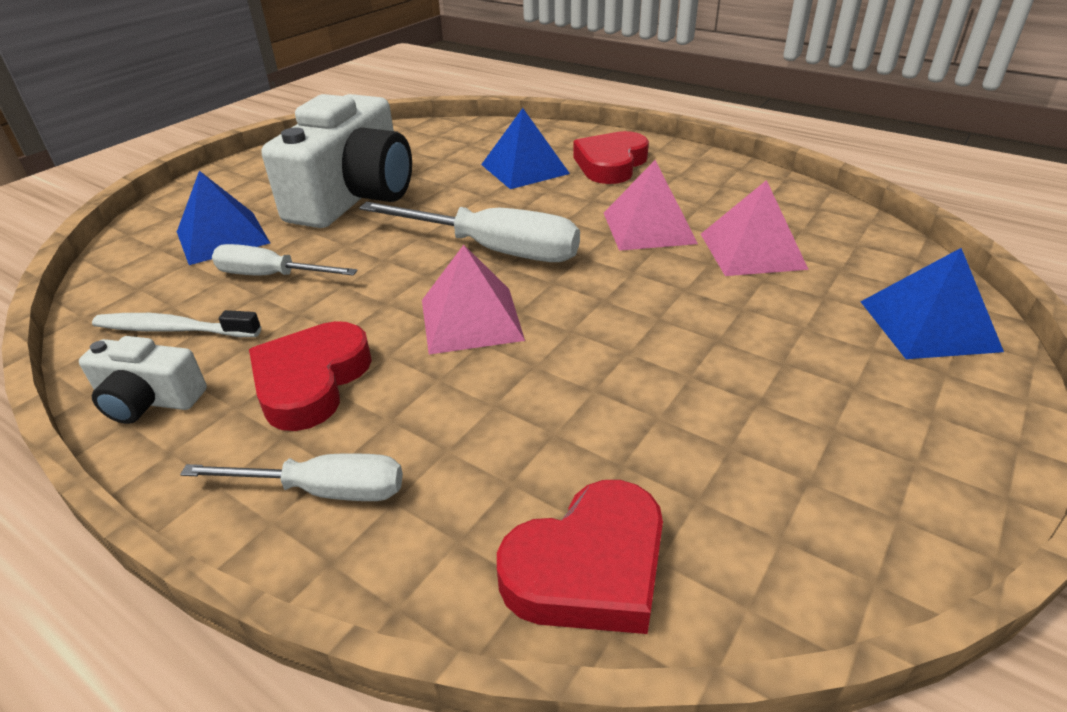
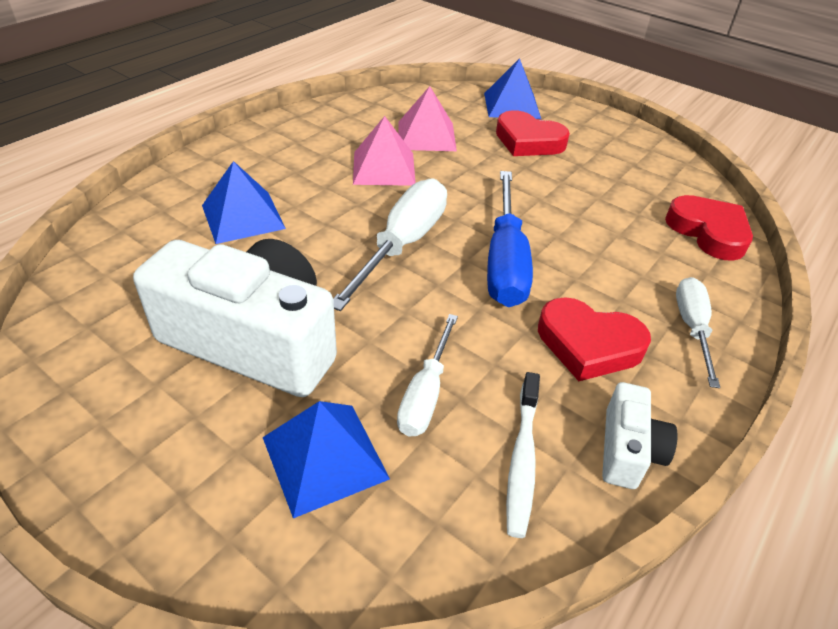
camera: 90 degrees left, 5 degrees up
pink pyramid [422,245,525,354] -> blue screwdriver [487,171,533,307]
red heart [573,131,649,184] -> red heart moved to [496,110,570,156]

